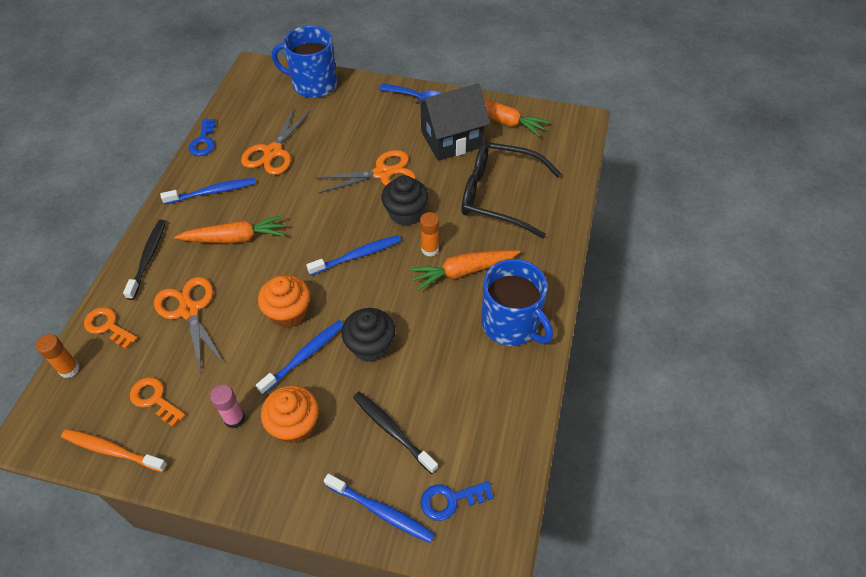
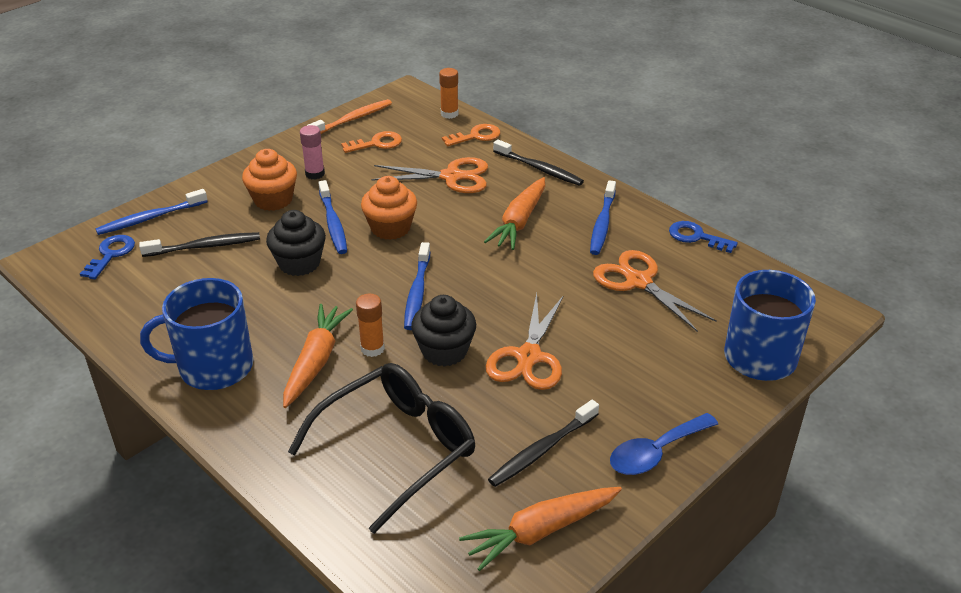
camera: 120 degrees right, 15 degrees down
black house [415,83,490,161] -> black toothbrush [488,400,599,487]

